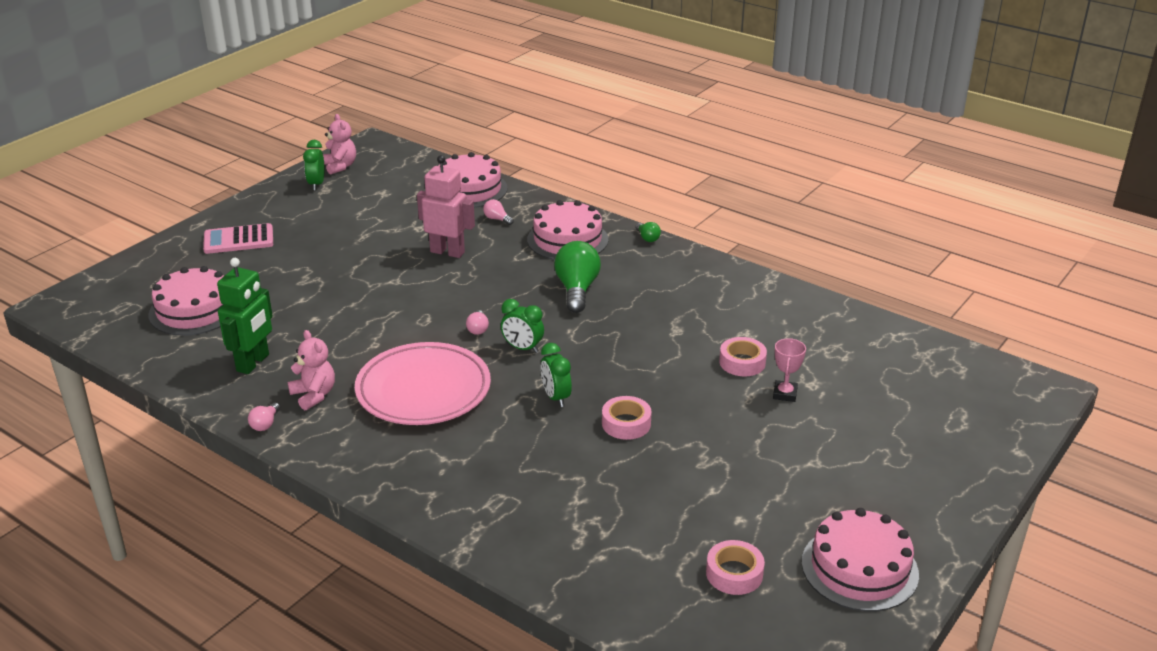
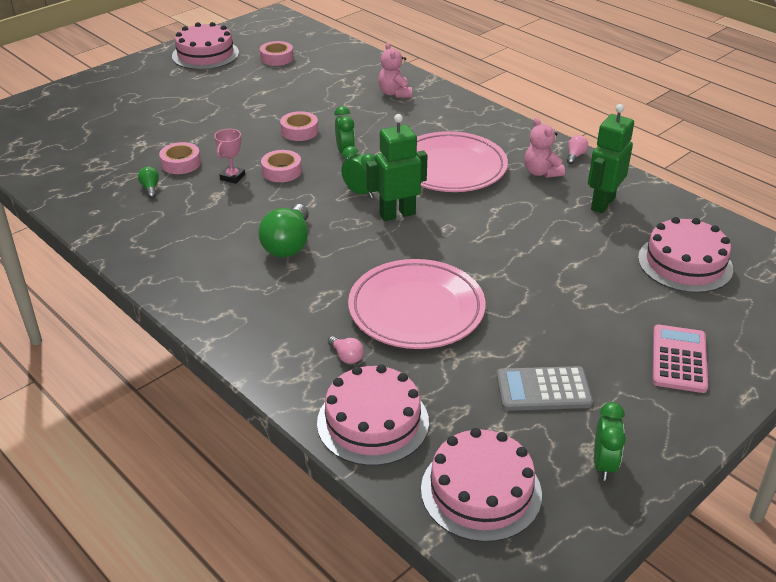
camera: 170 degrees left, 5 degrees up
pink calculator [203,223,273,254] -> pink calculator turned 75 degrees counterclockwise [653,325,708,393]
pink teddy bear [323,114,356,175] -> pink teddy bear moved to [378,43,412,98]
pink robot [417,155,475,258] -> pink plate [348,259,485,349]
pink light bulb [466,310,489,335] -> green robot [366,114,428,221]
pink cake [527,200,608,260] -> pink cake moved to [421,428,542,542]
green light bulb [635,222,661,242] -> green light bulb moved to [138,166,159,198]
pink trophy [773,338,806,402] -> pink trophy moved to [214,129,245,184]
none -> pink tape [261,150,302,182]
none -> grey calculator [496,366,593,411]

